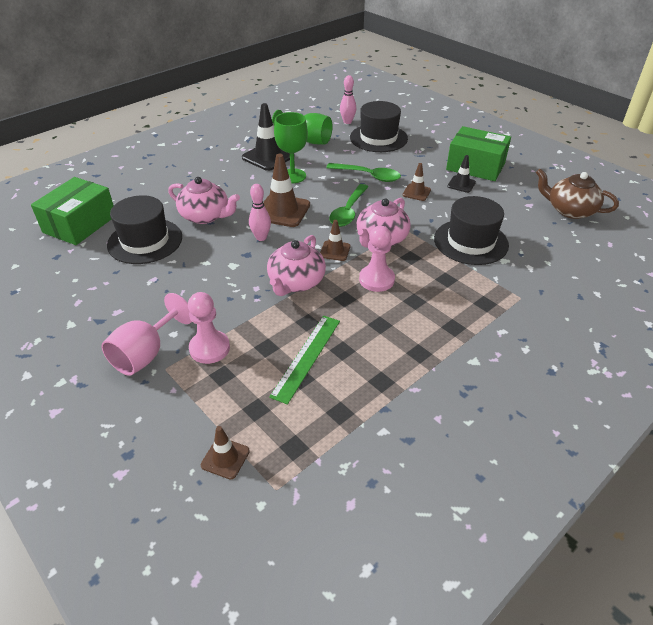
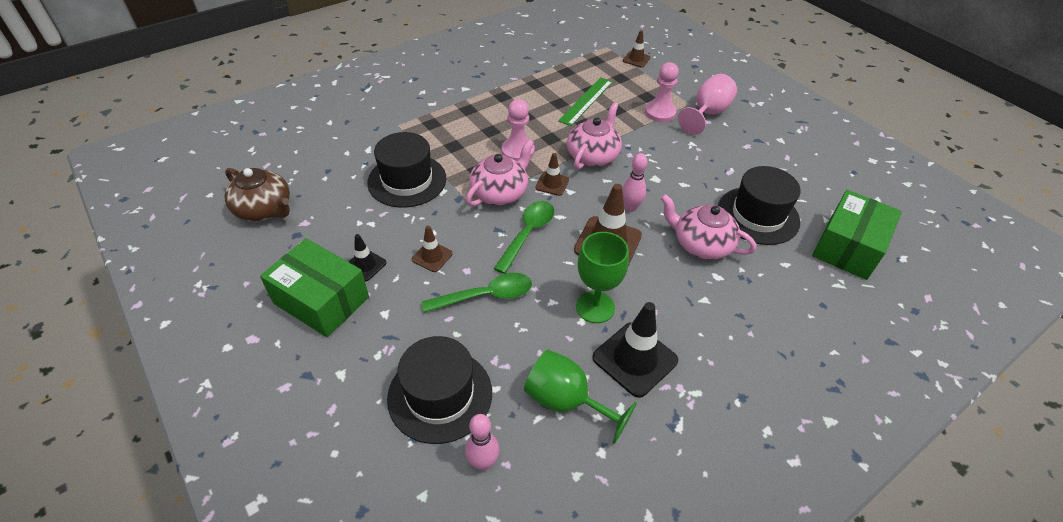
camera: 175 degrees left, 5 degrees up
green spoon [326,163,401,182] -> green spoon turned 135 degrees clockwise [422,273,532,313]

